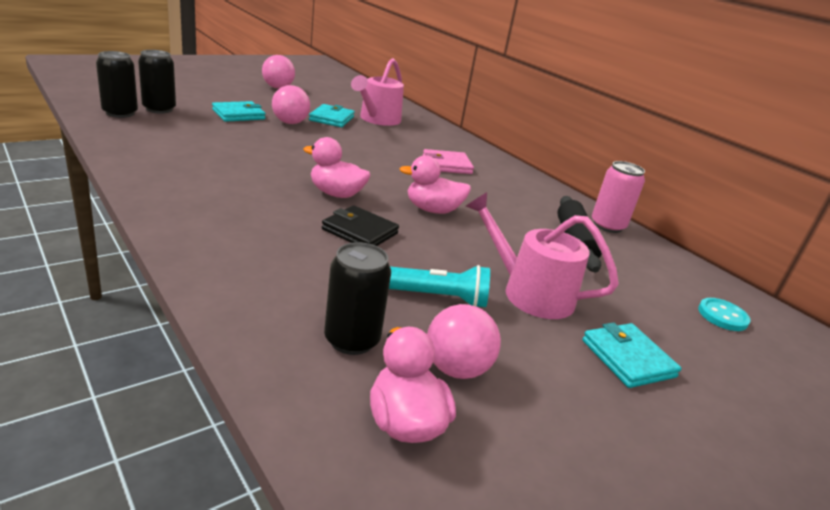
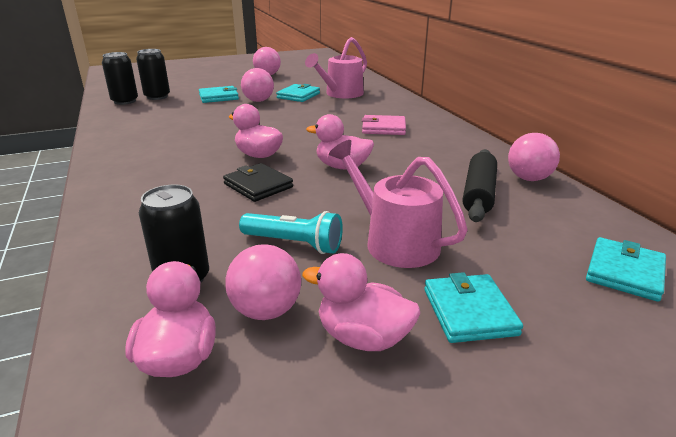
camera: 20 degrees right, 0 degrees up
pink can [592,161,645,233] -> pink ball [508,133,560,181]
turquoise button [698,298,751,331] -> turquoise wallet [586,237,666,302]
none -> pink duck [302,253,420,351]

